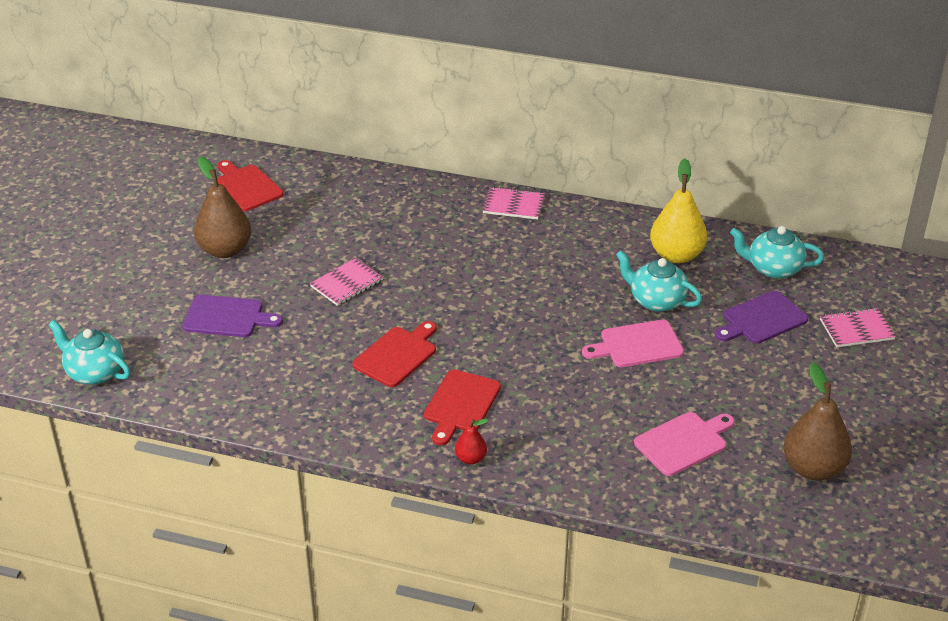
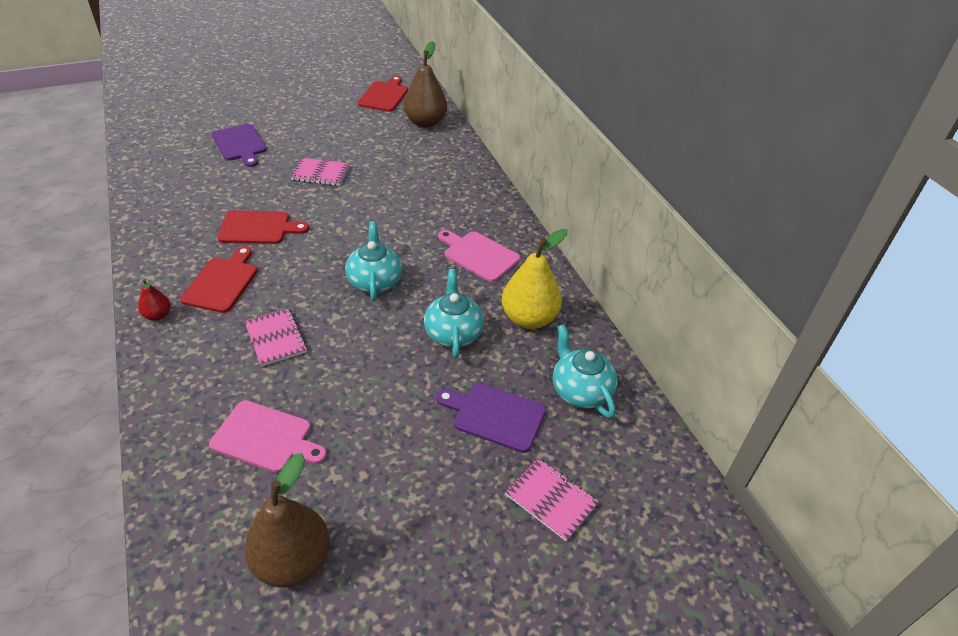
camera: 50 degrees right, 5 degrees up
turquoise teapot [48,320,130,384] -> turquoise teapot moved to [345,221,402,301]
brown pear [194,156,251,258] -> brown pear moved to [404,41,447,128]
red cutting board [424,369,501,446] -> red cutting board turned 120 degrees clockwise [180,246,258,313]
pink notebook [482,187,545,220] -> pink notebook moved to [244,308,308,367]
pink cutting board [582,320,684,367] -> pink cutting board moved to [438,230,520,282]

